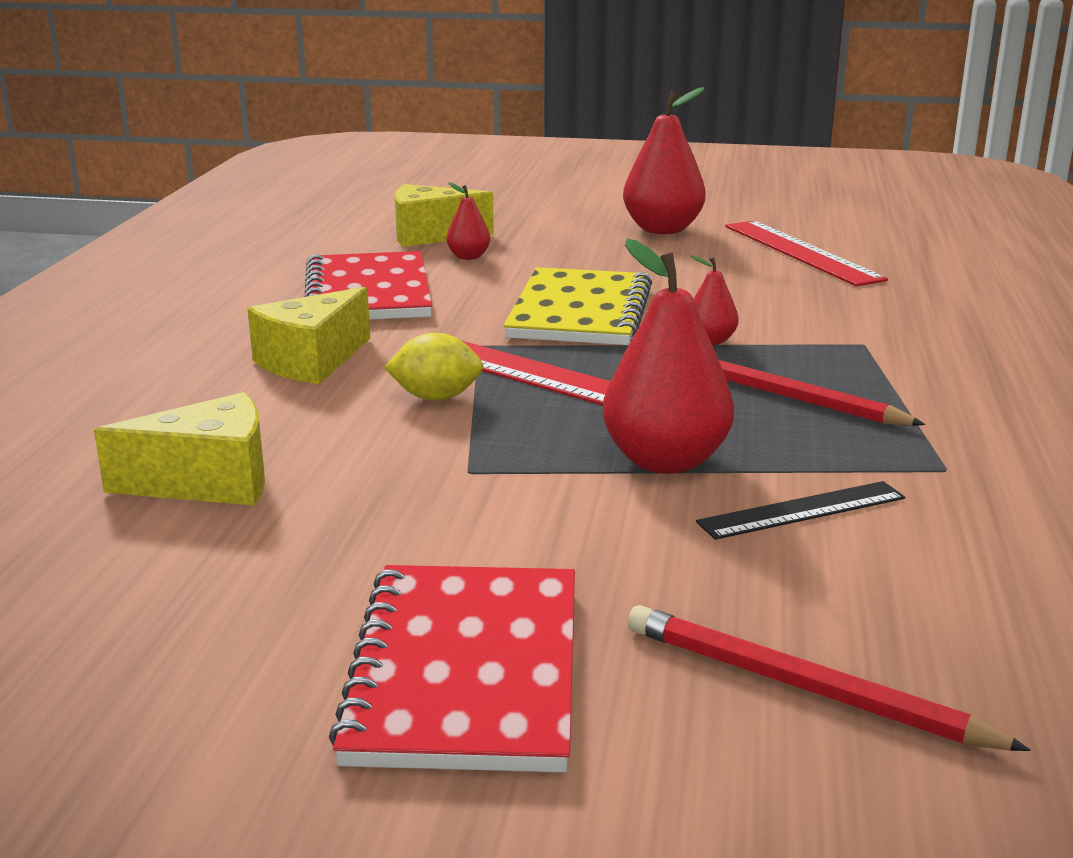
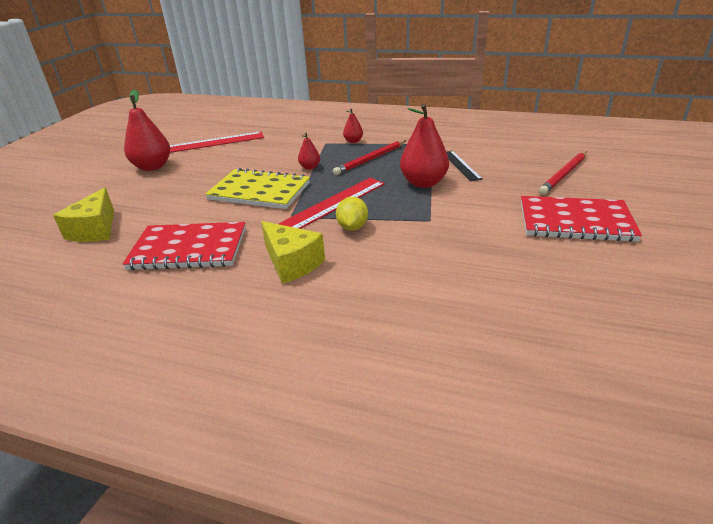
camera: 80 degrees left, 10 degrees up
yellow cheese [94,392,265,505] -> none
red pear [447,182,490,260] -> red pear moved to [343,109,363,143]

